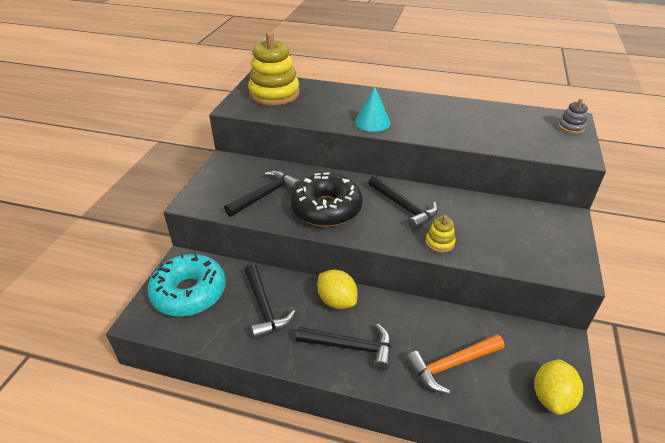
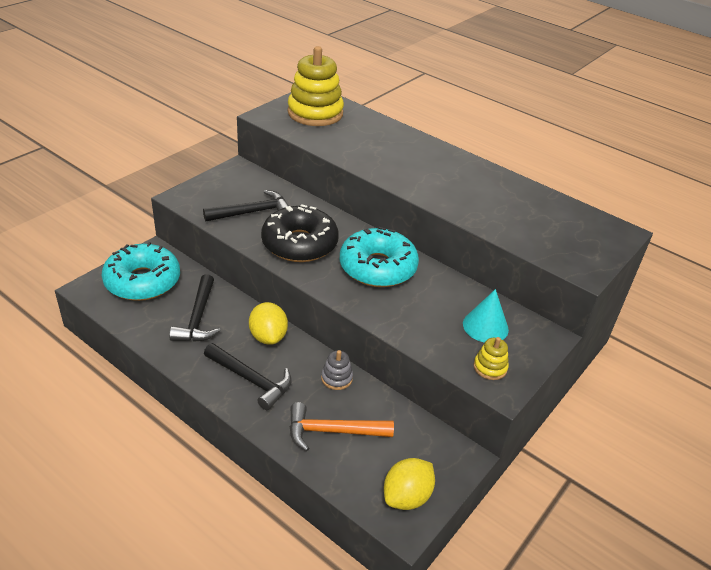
camera: 20 degrees right, 0 degrees up
turquoise cone [355,87,391,132] -> turquoise cone moved to [463,289,509,343]
black hammer [368,175,438,230] -> turquoise donut [340,227,419,287]
yellow stacking toy [425,215,456,253] -> yellow stacking toy moved to [474,337,509,380]
grey stacking toy [558,99,588,134] -> grey stacking toy moved to [321,350,353,390]

